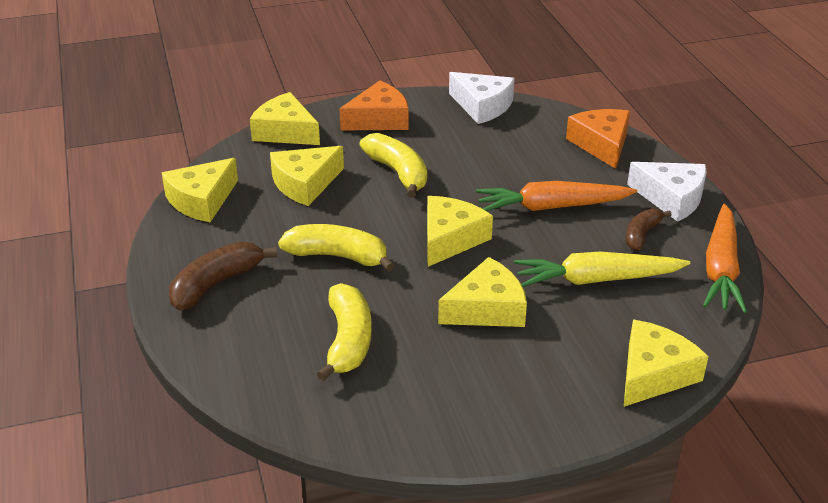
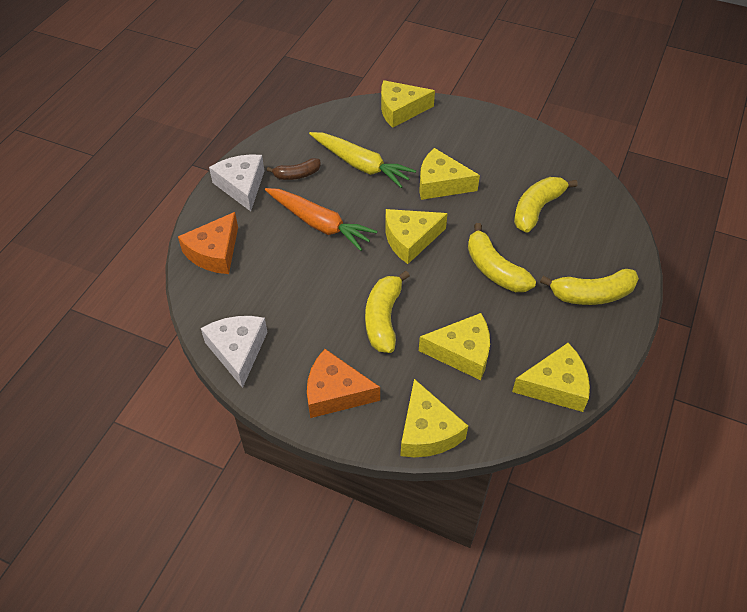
camera: 140 degrees left, 15 degrees up
brown banana [169,241,277,311] -> yellow banana [540,269,639,305]
orange carrot [703,204,747,313] -> none

